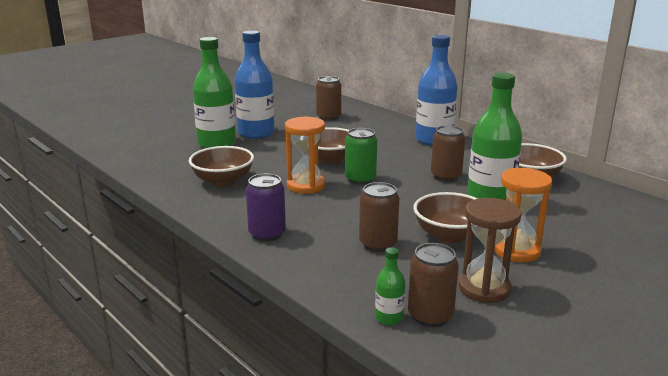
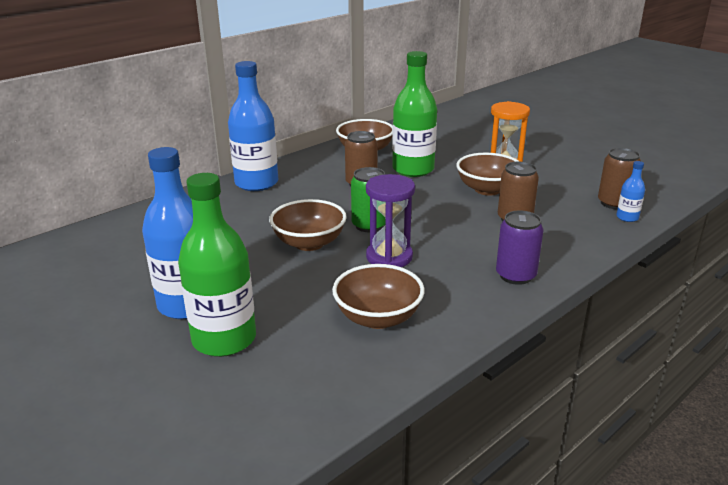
camera: 90 degrees left, 5 degrees up
orange hourglass [285,117,325,194] -> purple hourglass [366,174,415,267]
brown can [316,76,341,121] -> none
green bottle [375,247,405,325] -> blue bottle [616,161,645,222]
brown hourglass [458,198,522,303] -> none

